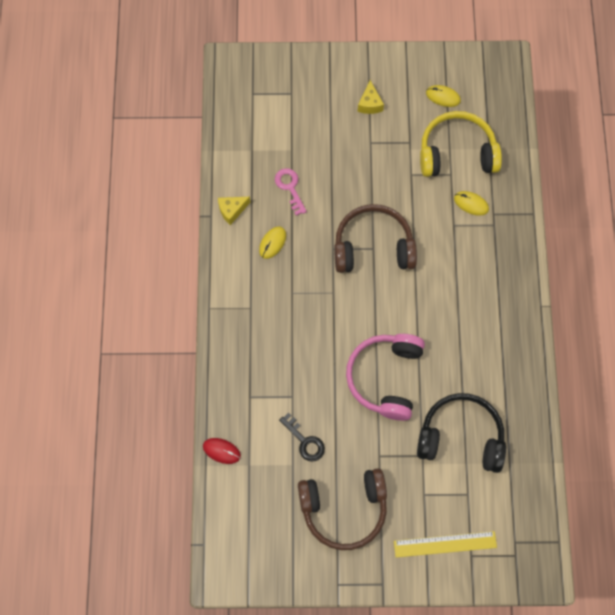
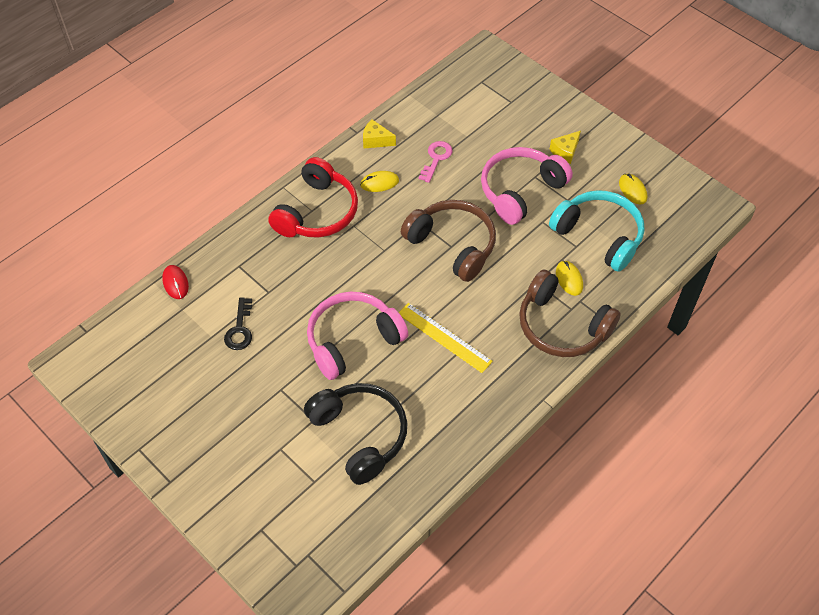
camera: 45 degrees right, 15 degrees down
brown headphones [298,468,387,550] -> brown headphones moved to [519,270,621,357]
yellow ruler [394,531,497,557] -> yellow ruler moved to [399,303,493,373]
yellow headphones [420,111,502,177] -> turquoise headphones [549,190,645,272]
none -> red headphones [268,157,358,238]
none -> pink headphones [481,147,573,225]

